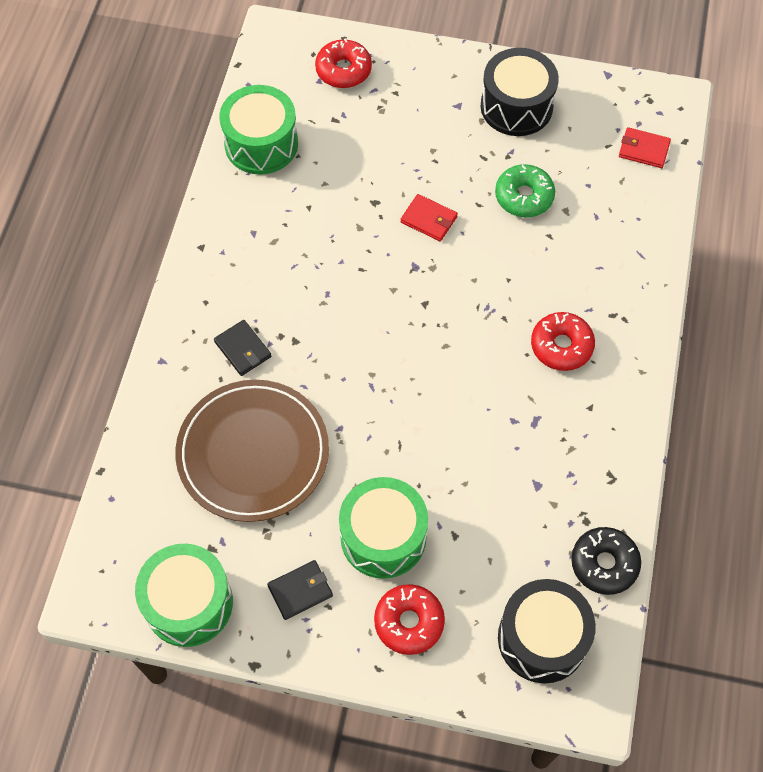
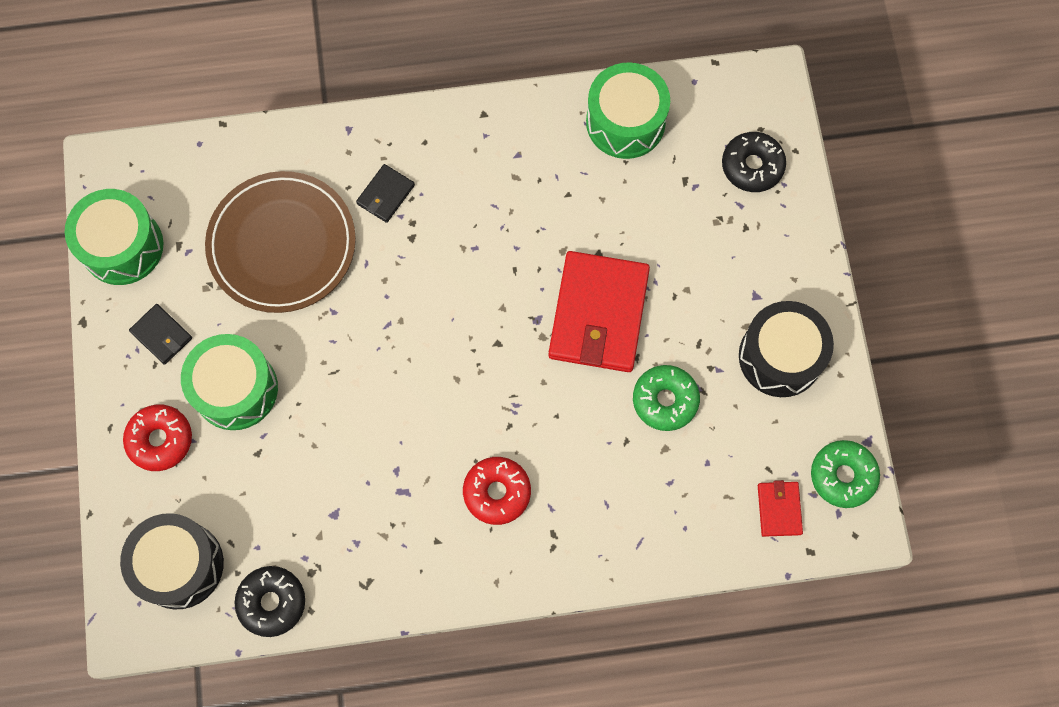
camera: 70 degrees right, 10 degrees up
red donut [315,38,372,88] -> black donut [722,132,786,192]
red wallet [401,194,458,242] -> red wallet [548,251,650,372], size x2.19
none -> green donut [811,440,880,508]

